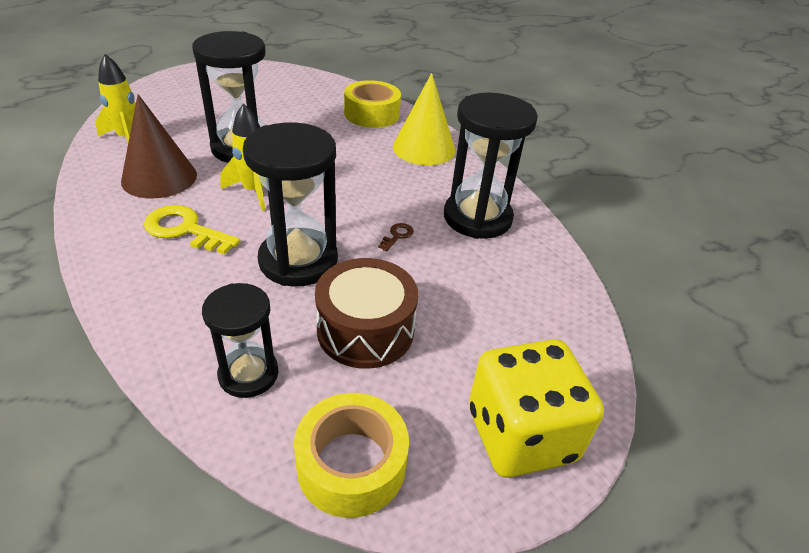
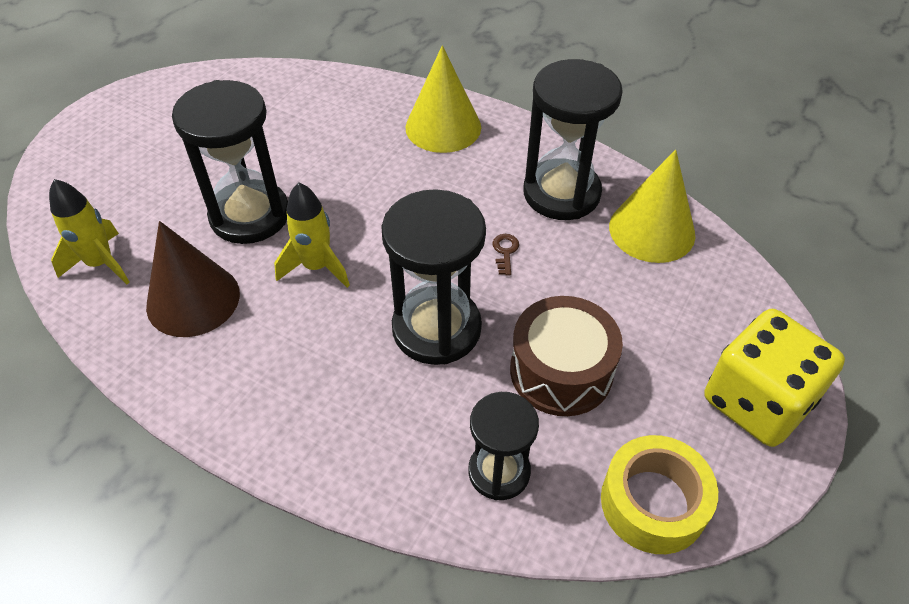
camera: 25 degrees left, 10 degrees up
yellow key [144,205,240,255] -> none
yellow tape [344,80,401,128] -> none
none -> yellow cone [609,150,695,263]

